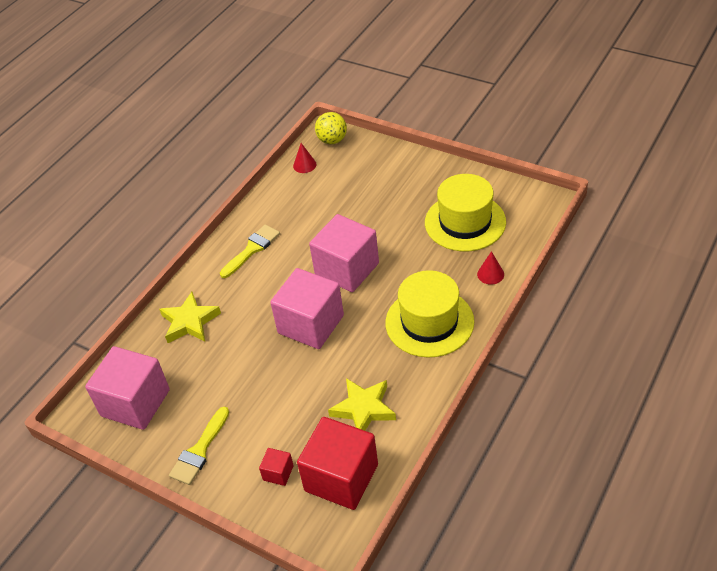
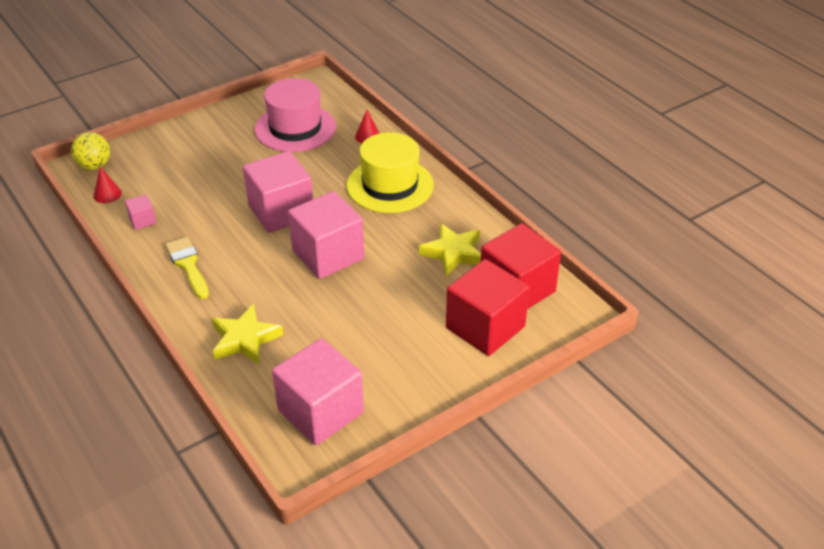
camera: 70 degrees left, 5 degrees down
yellow brush [169,406,229,485] -> none
red cube [259,448,294,486] -> red cube [446,259,530,356], size x2.30
yellow hat [425,174,506,251] -> pink hat [255,78,336,152]
none -> pink cube [125,194,156,230]

